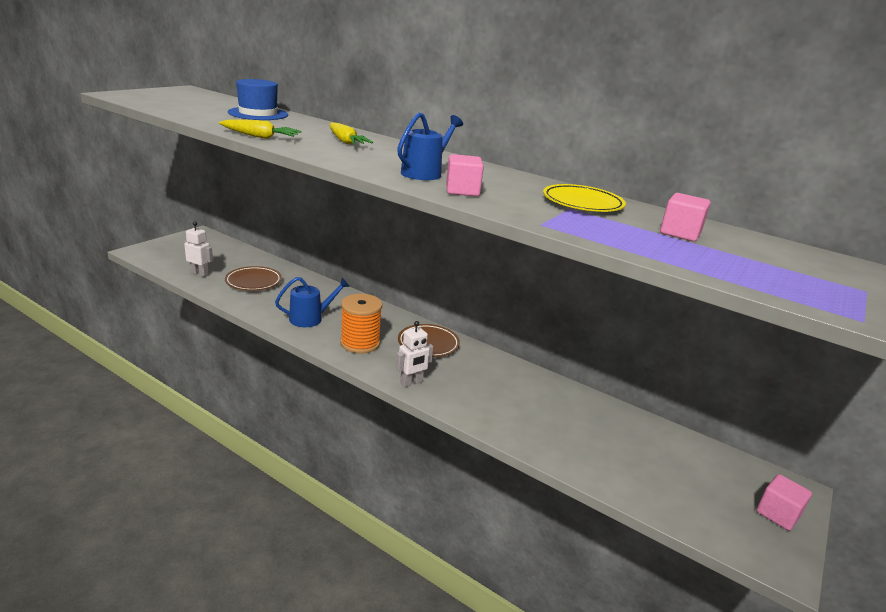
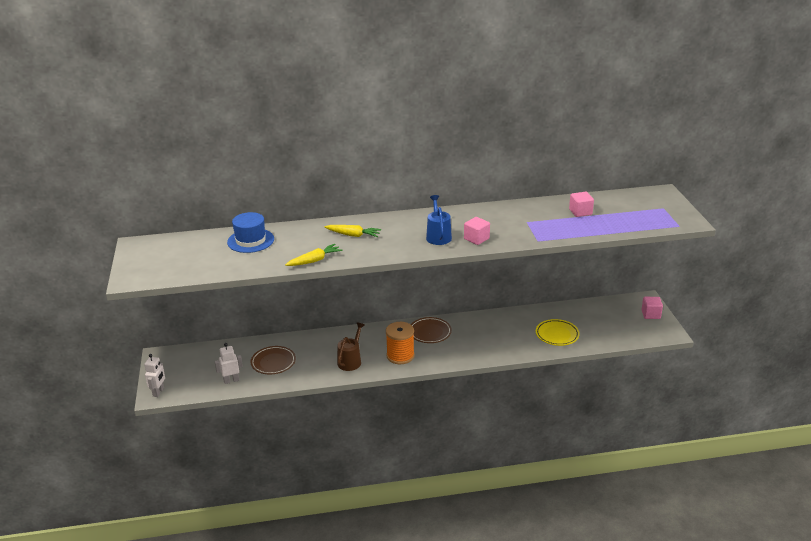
camera: 40 degrees left, 5 degrees up
blue watering can [275,277,350,327] -> brown watering can [337,322,365,371]
white robot [396,321,433,387] -> white robot moved to [144,354,165,397]
yellow plate [543,184,626,212] -> yellow plate moved to [536,319,580,346]

